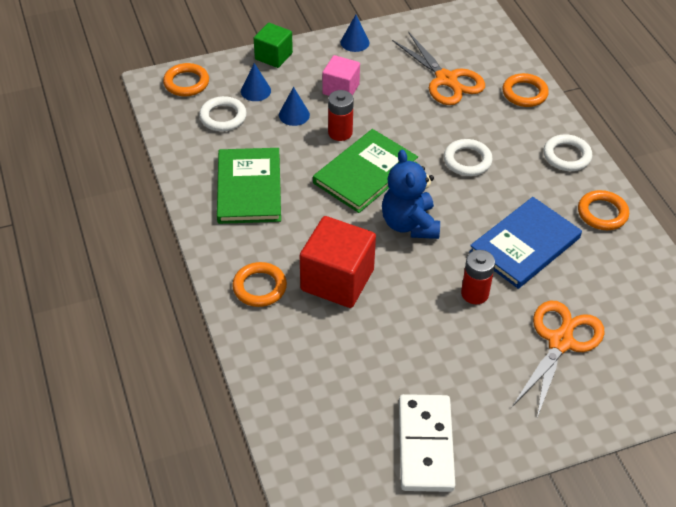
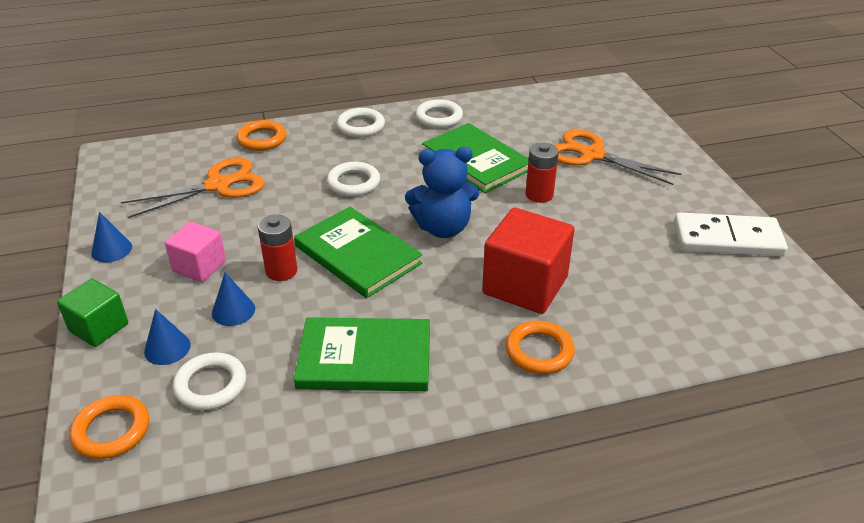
camera: 85 degrees left, 10 degrees down
blue book [469,197,582,289] -> green book [422,123,529,193]
orange ring [578,190,629,230] -> white ring [415,99,463,128]

